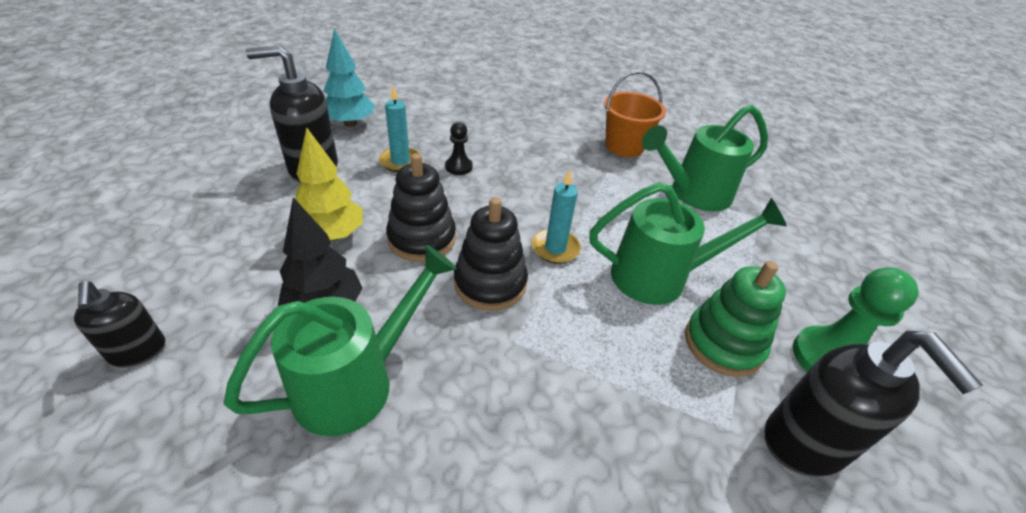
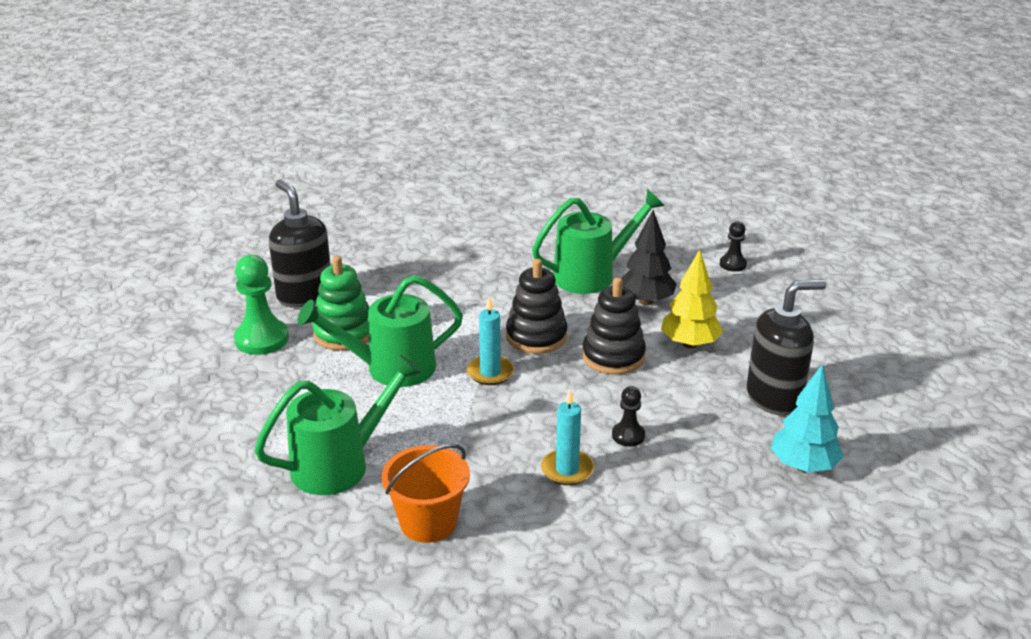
camera: 170 degrees right, 10 degrees down
black soap dispenser [74,281,165,368] -> black pawn [720,221,747,272]
green watering can [224,245,457,436] -> green watering can turned 150 degrees counterclockwise [532,189,665,294]
turquoise candle [379,85,422,172] -> turquoise candle moved to [541,390,594,485]

